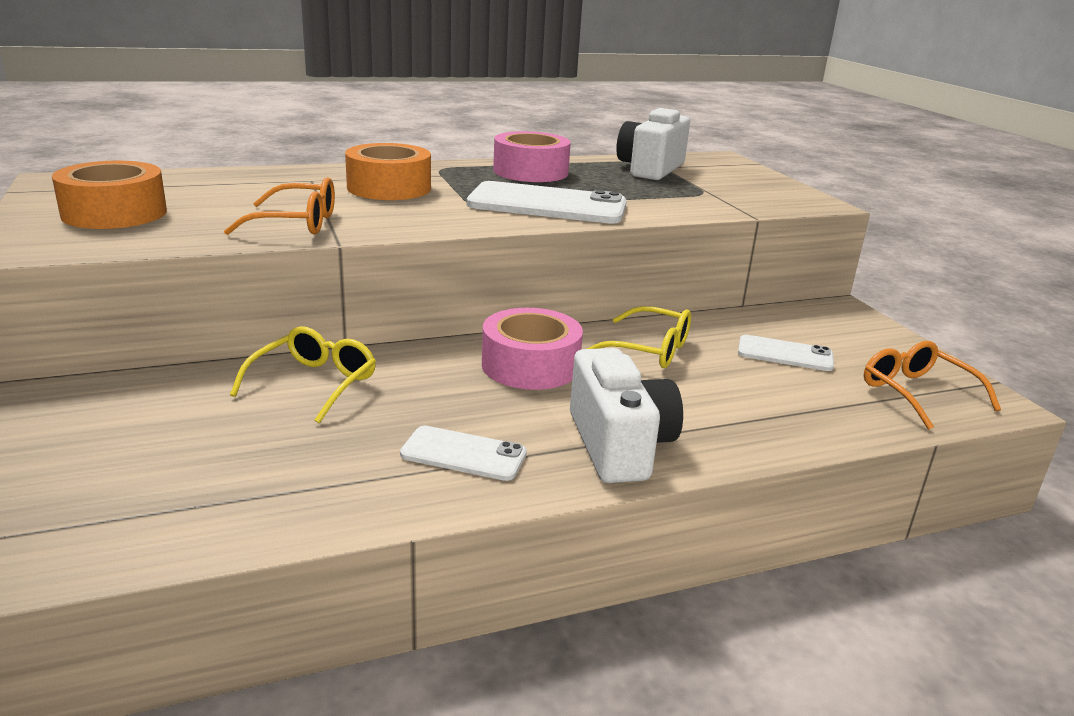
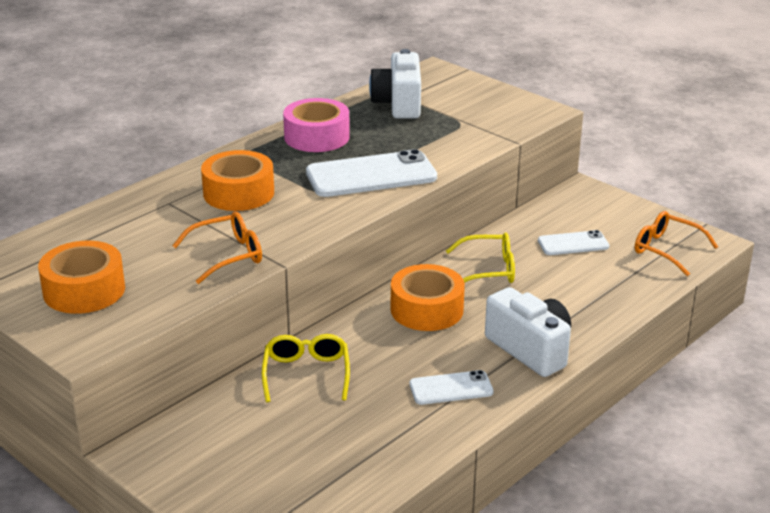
camera: 25 degrees left, 5 degrees up
pink tape [482,308,583,390] -> orange tape [391,264,465,331]

